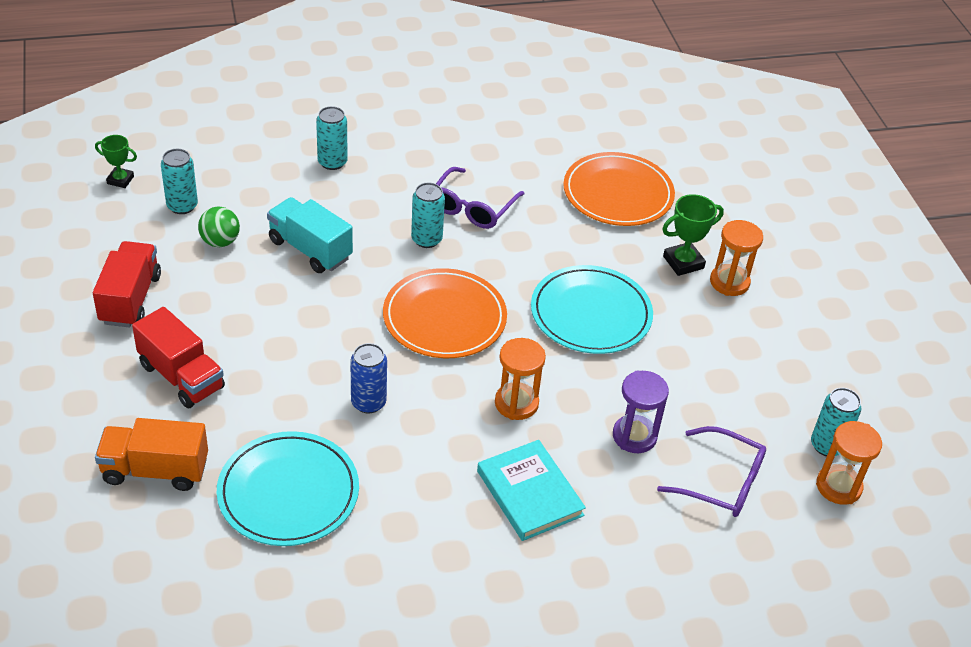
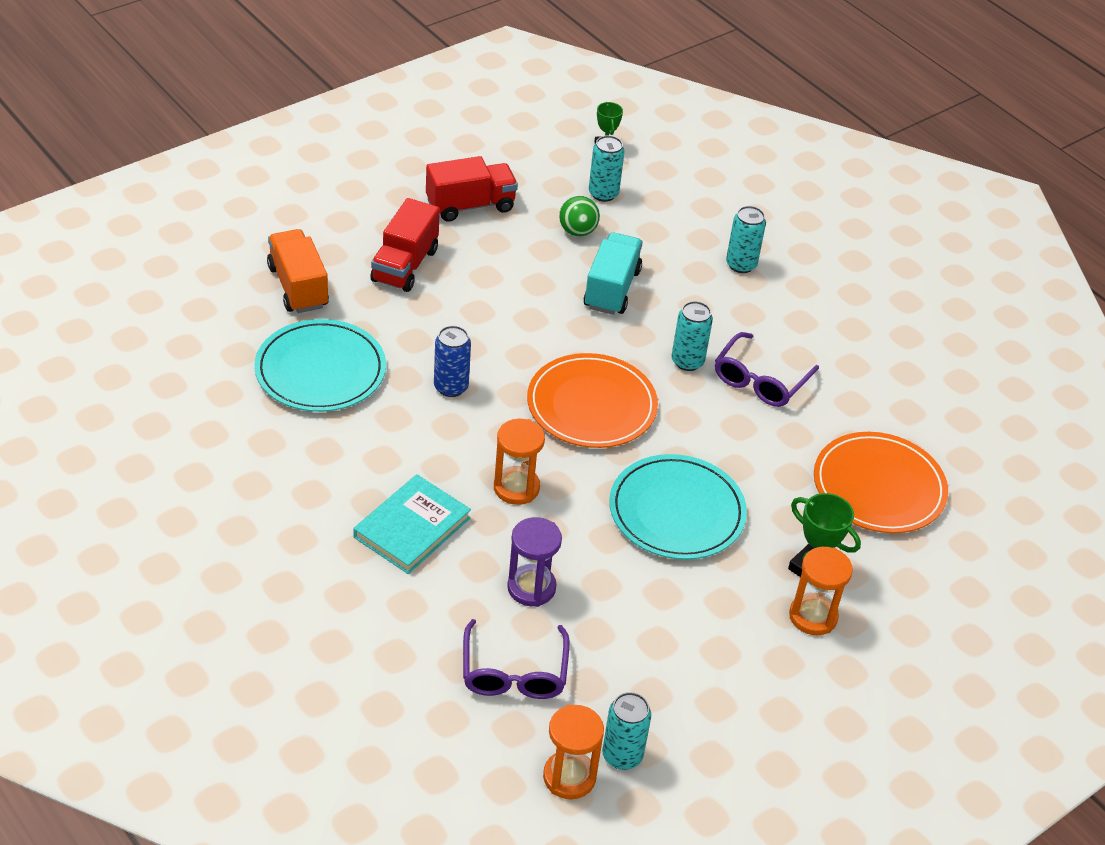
camera: 65 degrees right, 0 degrees up
purple glasses [436,167,524,229] -> purple glasses turned 60 degrees counterclockwise [715,332,819,407]

